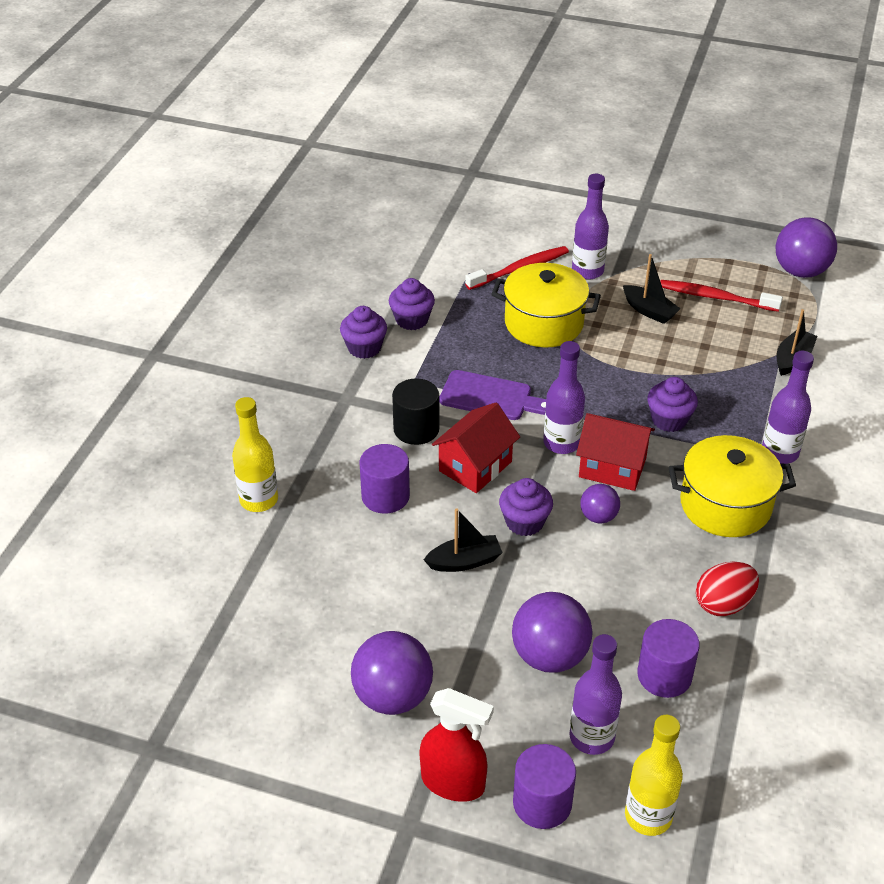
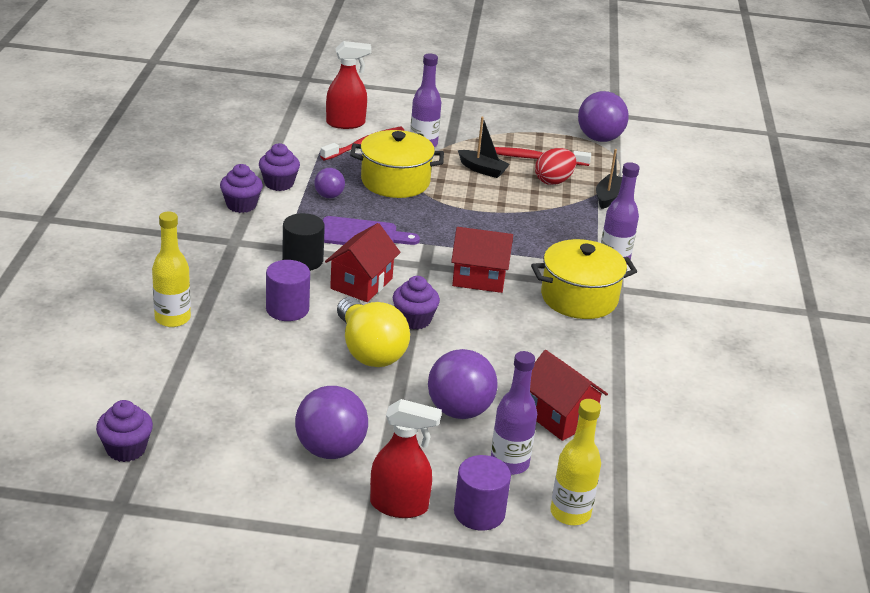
camera: 15 degrees left, 10 degrees down
black boat [424,509,503,572] -> yellow light bulb [337,297,410,367]
purple bottle [543,341,585,454] -> none
purple ball [580,484,620,523] -> purple ball moved to [314,168,345,198]
purple cylinder [637,619,700,698] -> red house [530,350,608,441]
purple cupcake [647,377,698,432] -> purple cupcake moved to [96,400,153,462]
red egg [696,562,759,616] -> red egg moved to [535,148,576,185]
none -> red spray bottle [326,41,371,129]

